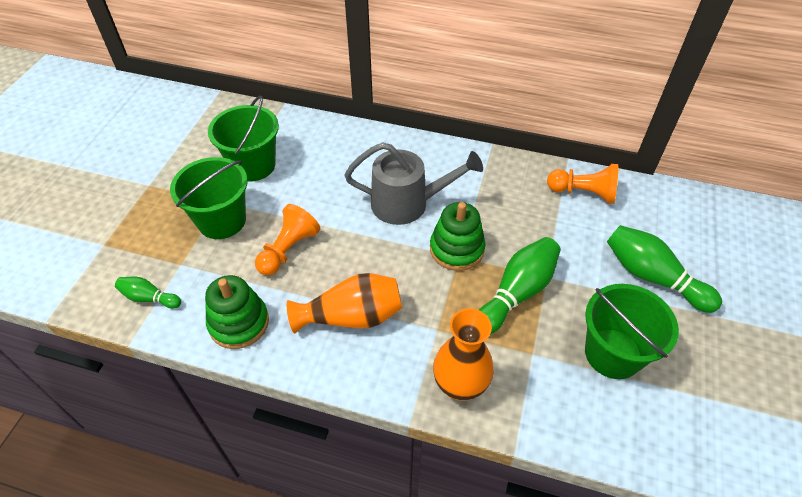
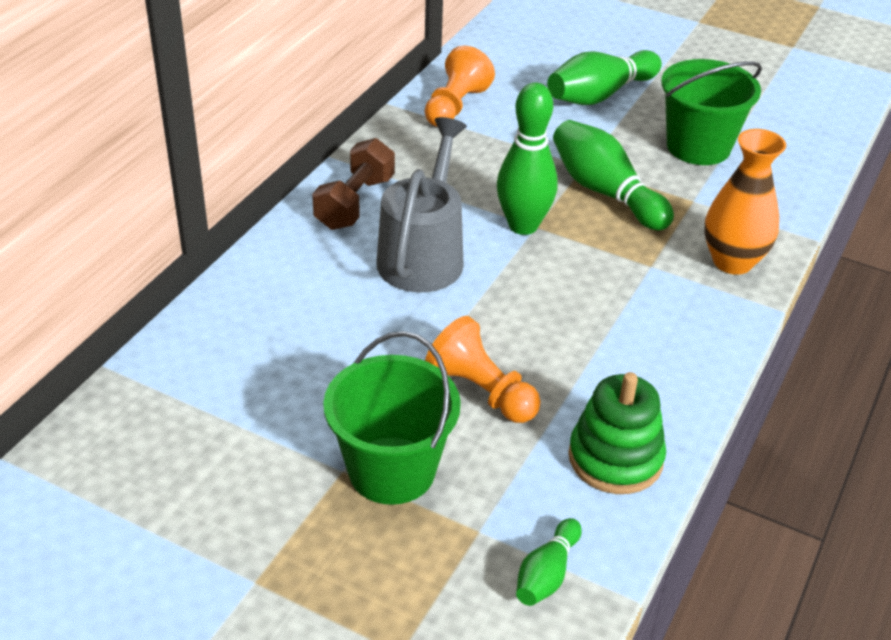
camera: 80 degrees left, 10 degrees down
green bucket [208,95,279,182] -> none
orange vase [287,273,402,334] -> none
green stacking toy [430,202,486,271] -> green bowling pin [497,82,558,235]
none -> brown dumbbell [312,138,395,230]

